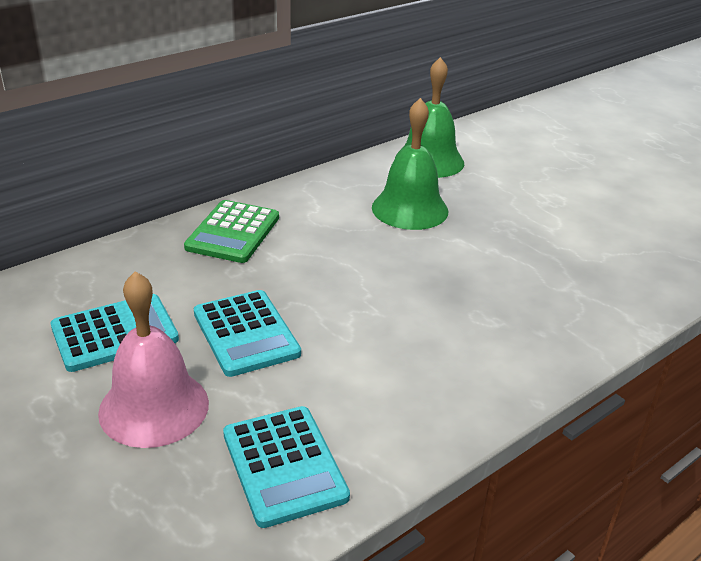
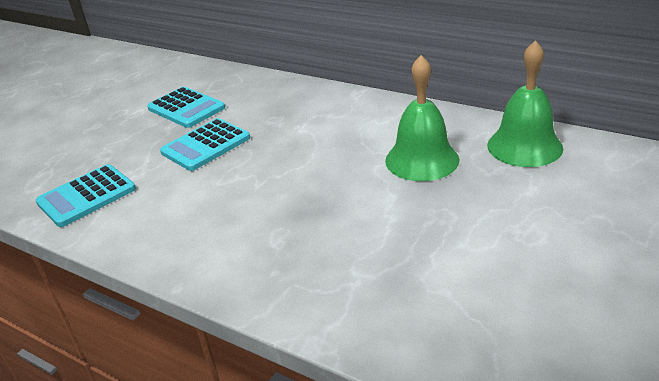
camera: 75 degrees right, 0 degrees up
pink bell [98,271,209,448] -> none
green calculator [184,200,279,263] -> none

